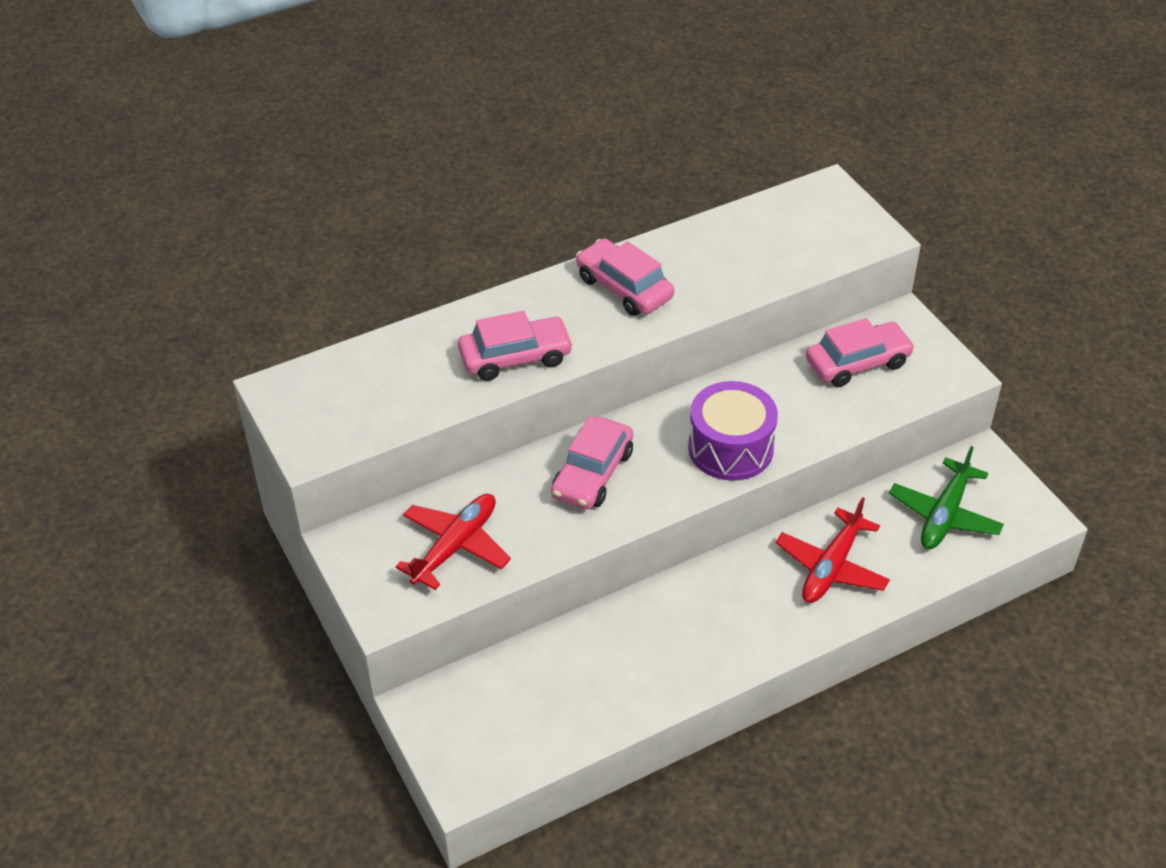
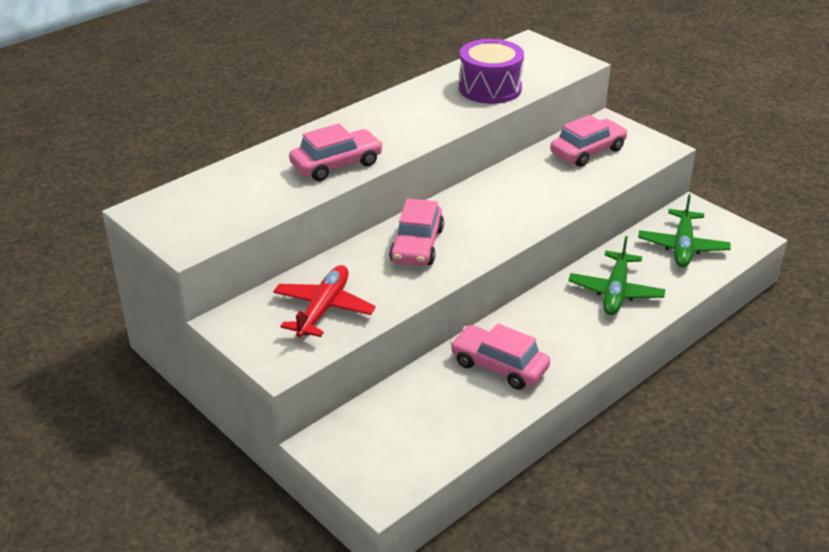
camera: 15 degrees left, 10 degrees down
pink car [576,239,674,316] -> pink car moved to [450,323,550,390]
purple drum [688,381,778,481] -> purple drum moved to [459,39,524,104]
red plane [776,497,890,603] -> green plane [568,236,666,315]

